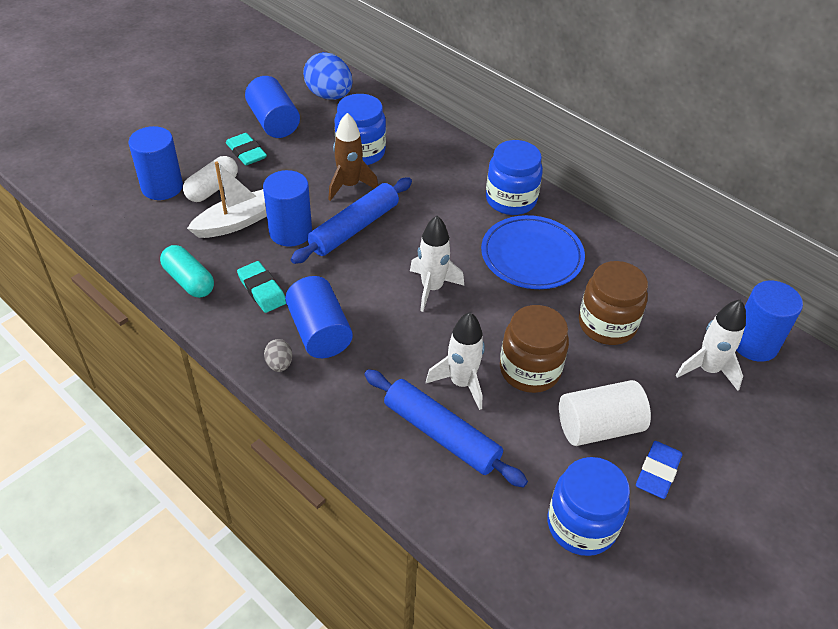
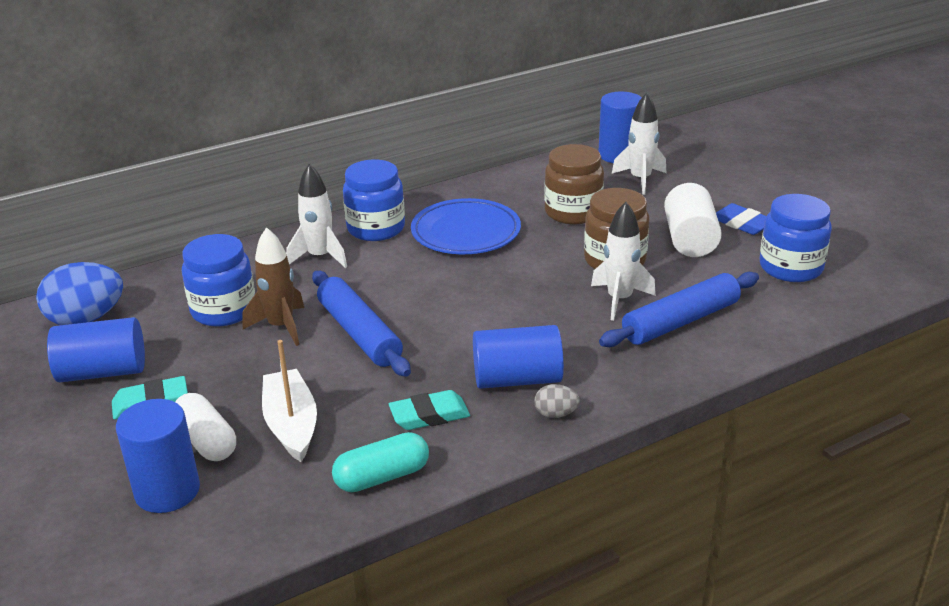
camera: 70 degrees left, 15 degrees down
blue cylinder [263,170,312,247] -> none
white rocket [410,216,464,312] -> white rocket moved to [286,164,347,268]

